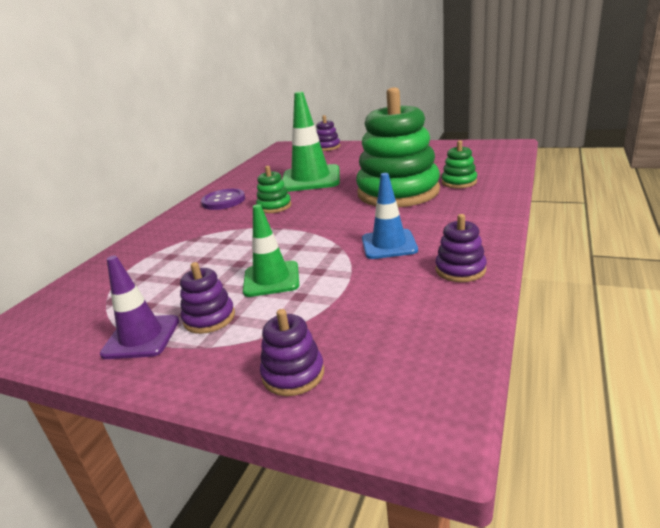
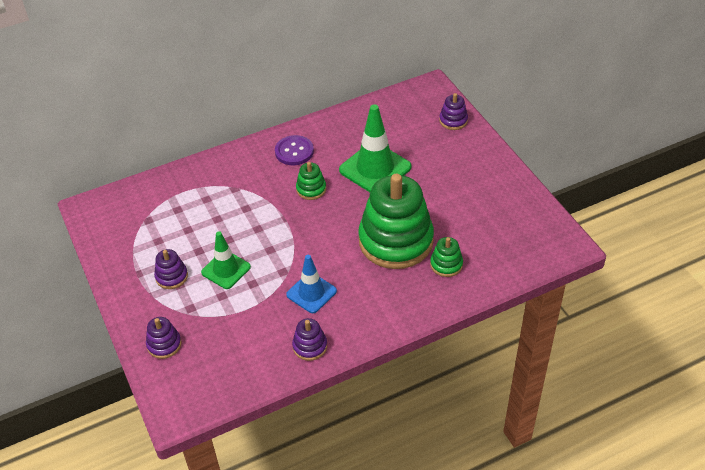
camera: 40 degrees right, 20 degrees up
purple traffic cone [100,255,179,359] -> none

